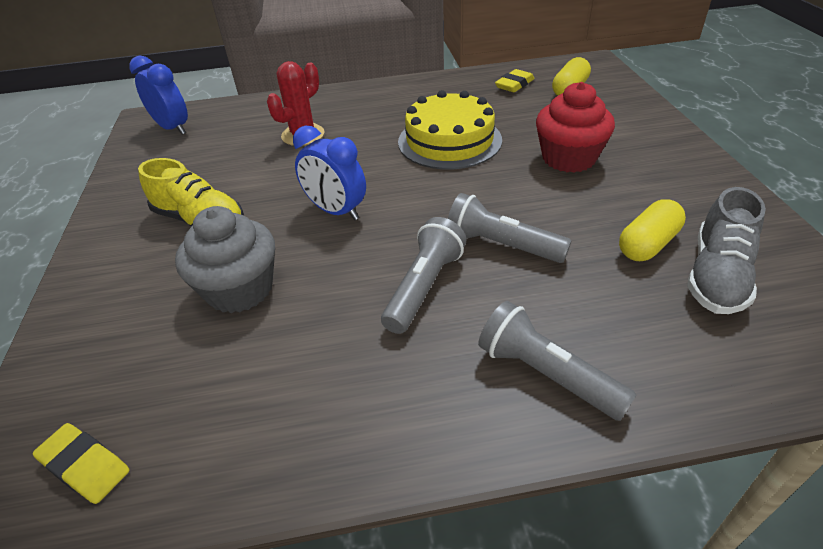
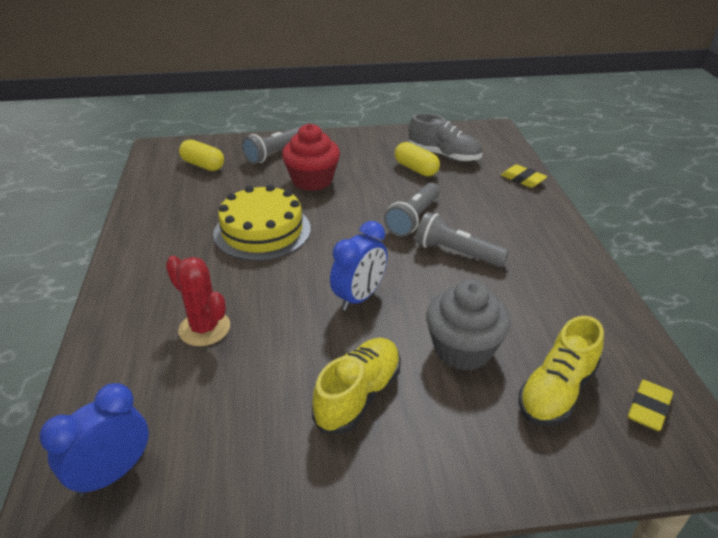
camera: 90 degrees left, 5 degrees down
grey flashlight [478,301,636,421] -> grey flashlight moved to [242,126,302,164]
yellow eraser [495,69,534,92] -> yellow eraser moved to [501,164,548,188]
none -> yellow shoe [519,316,604,426]

